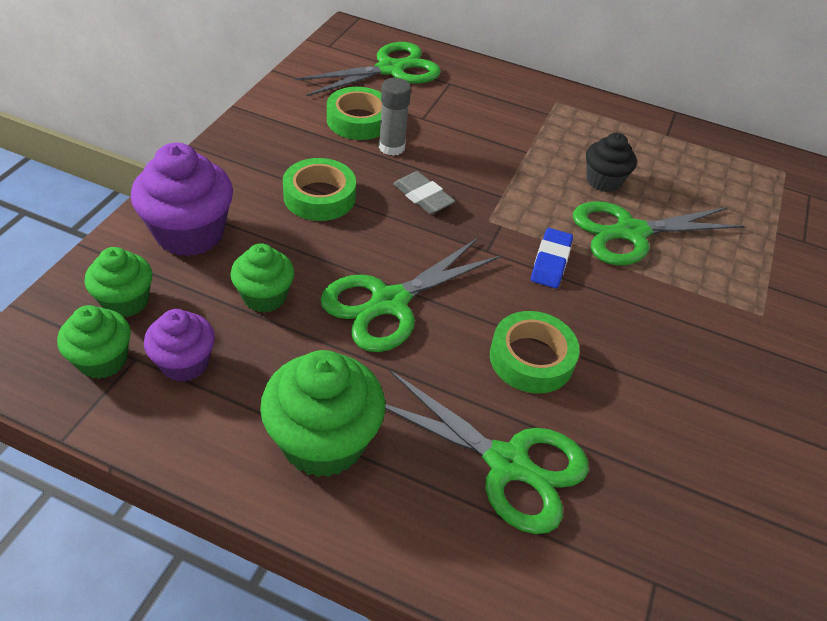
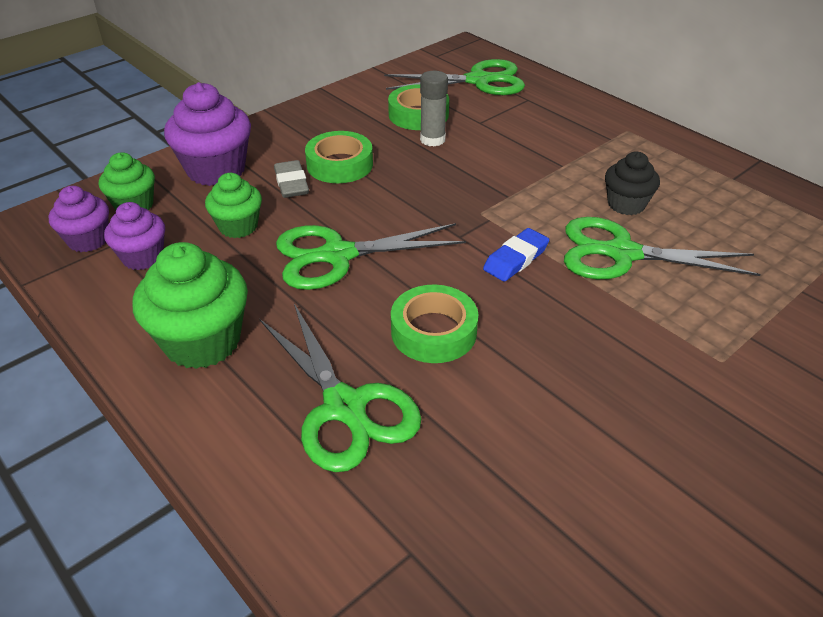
camera: 30 degrees right, 5 degrees down
green cupcake [57,305,131,379] -> purple cupcake [49,186,109,252]
grey eraser [393,171,455,214] -> grey eraser moved to [274,160,309,198]

